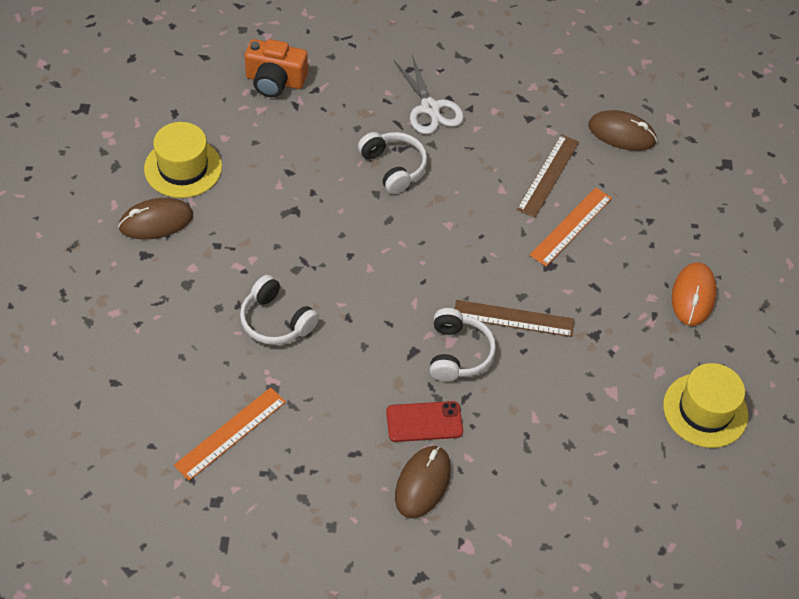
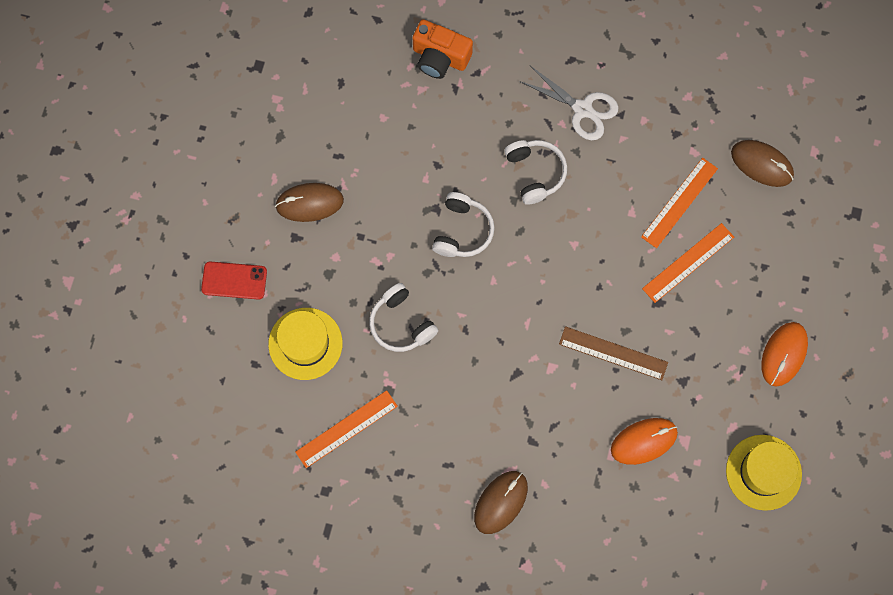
camera: 15 degrees right, 20 degrees up
yellow hat [144,122,222,198] -> yellow hat moved to [268,308,343,380]
red phone [386,401,463,442] -> red phone moved to [201,261,267,300]
white scissors [394,55,464,134] -> white scissors turned 45 degrees counterclockwise [519,66,619,140]
white headphones [430,308,496,381] -> white headphones moved to [432,192,494,257]
brown ruler [517,134,579,218] -> orange ruler [641,158,718,248]
none -> orange mouse [611,418,678,465]

